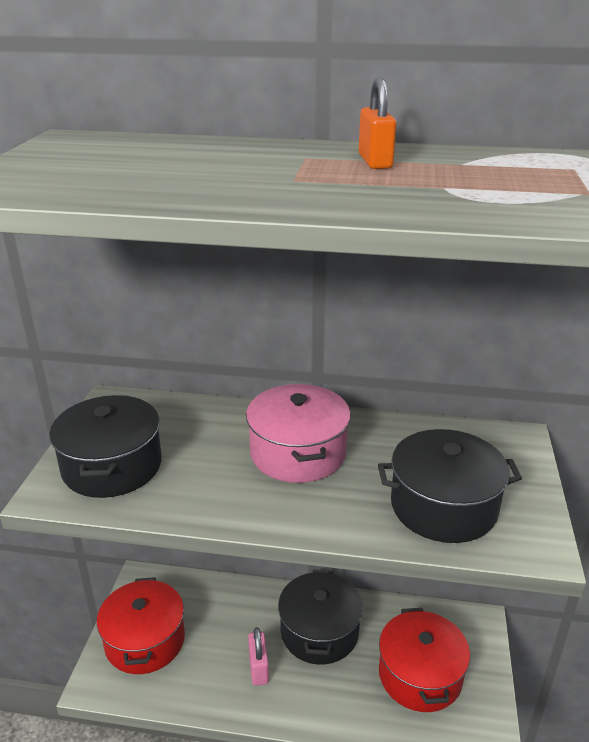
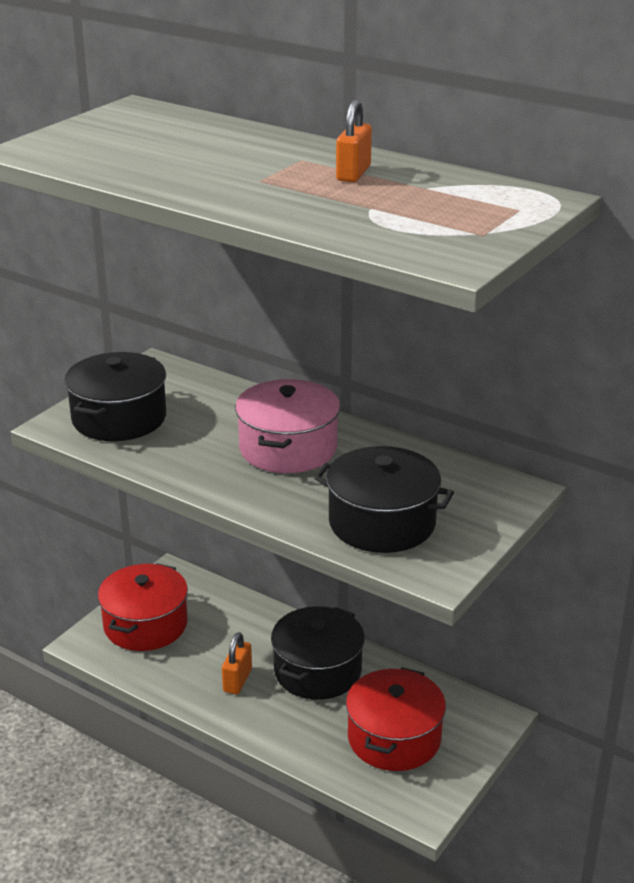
camera: 25 degrees right, 0 degrees up
pink padlock [248,627,269,686] -> orange padlock [222,632,252,694]

